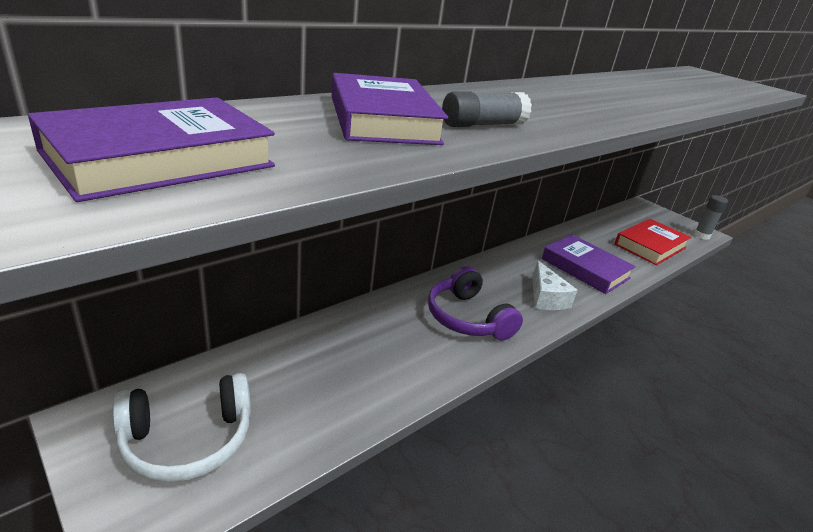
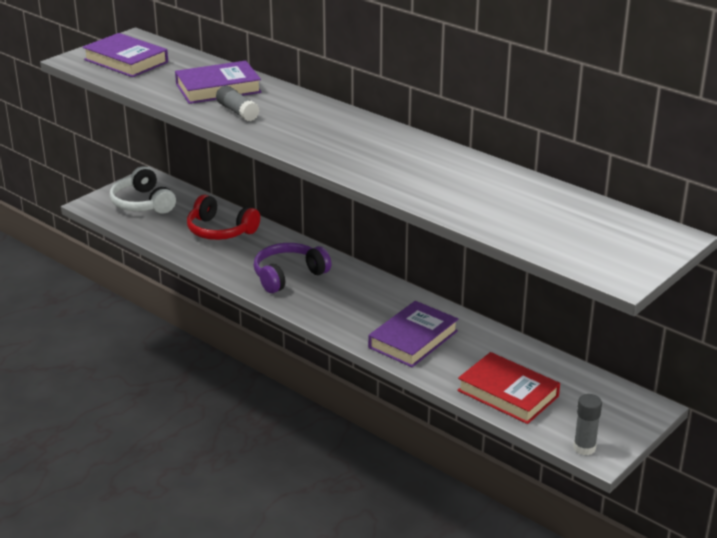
camera: 85 degrees right, 0 degrees up
white cheese [532,260,578,310] -> none
none -> red headphones [187,195,260,240]

